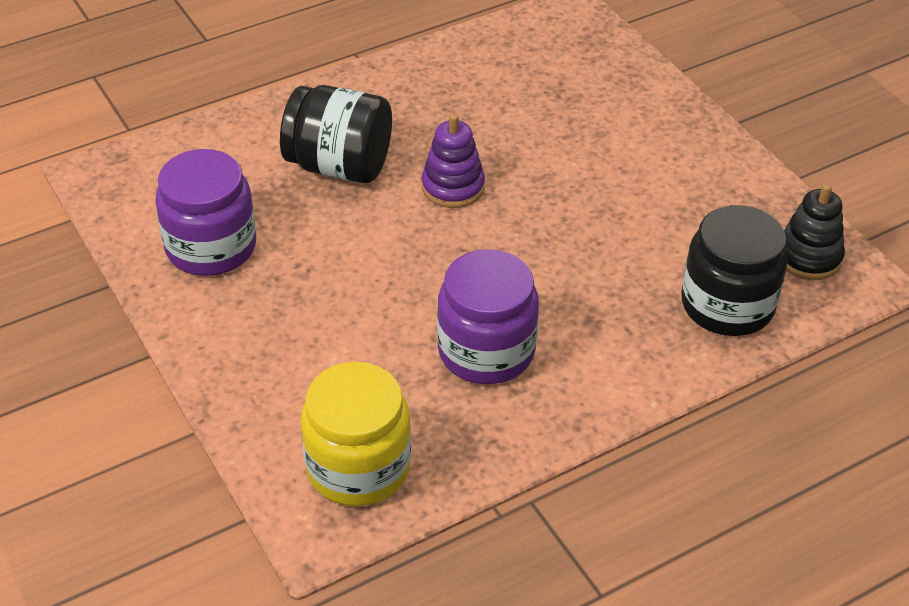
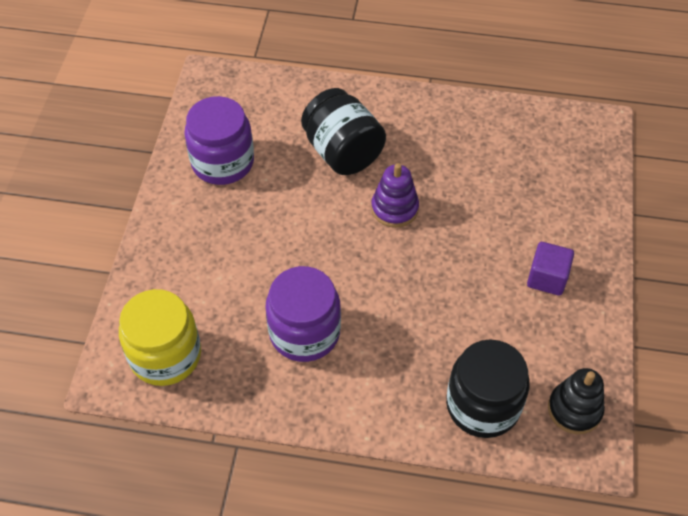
camera: 40 degrees right, 10 degrees up
none -> purple cube [527,242,574,295]

